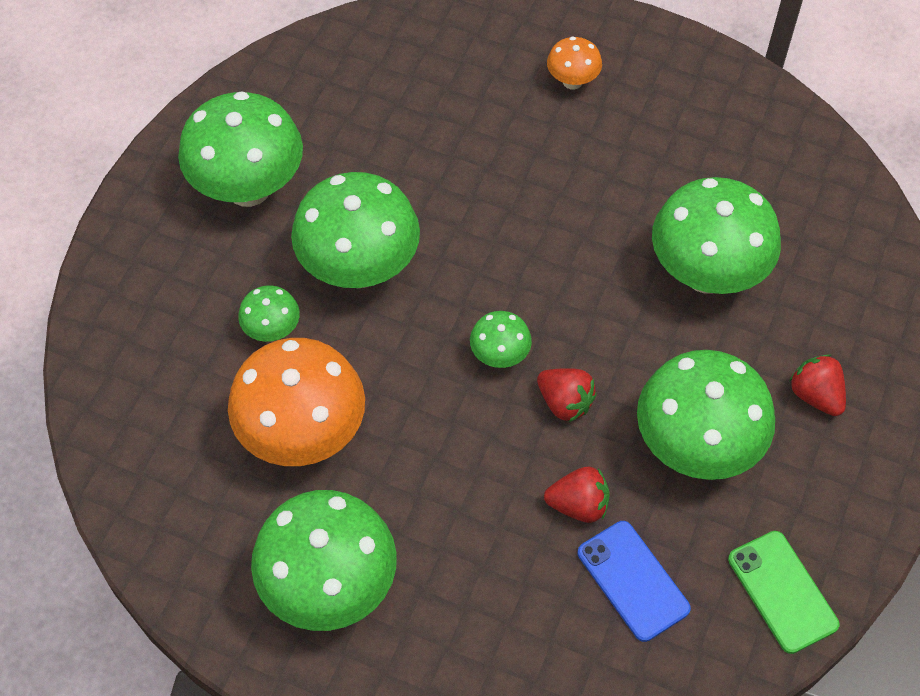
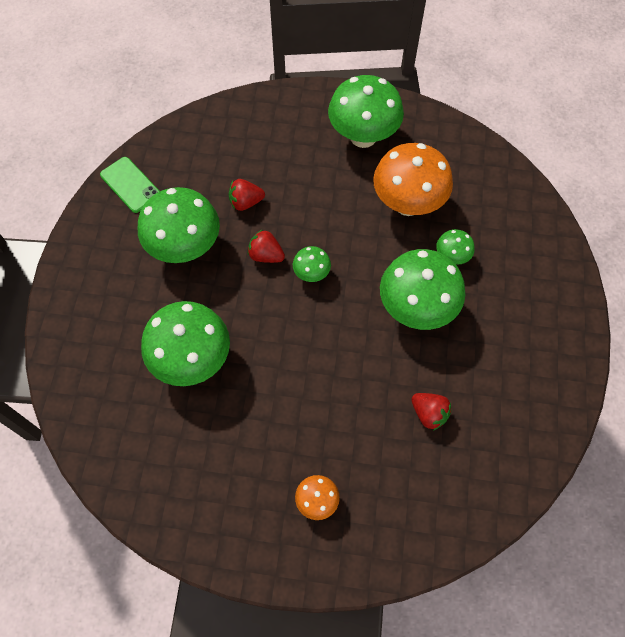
camera: 165 degrees right, 5 degrees up
green mushroom [178,91,303,207] -> none
blue phone [578,521,691,642] -> none
red strawberry [789,354,846,416] -> red strawberry moved to [411,393,451,431]

